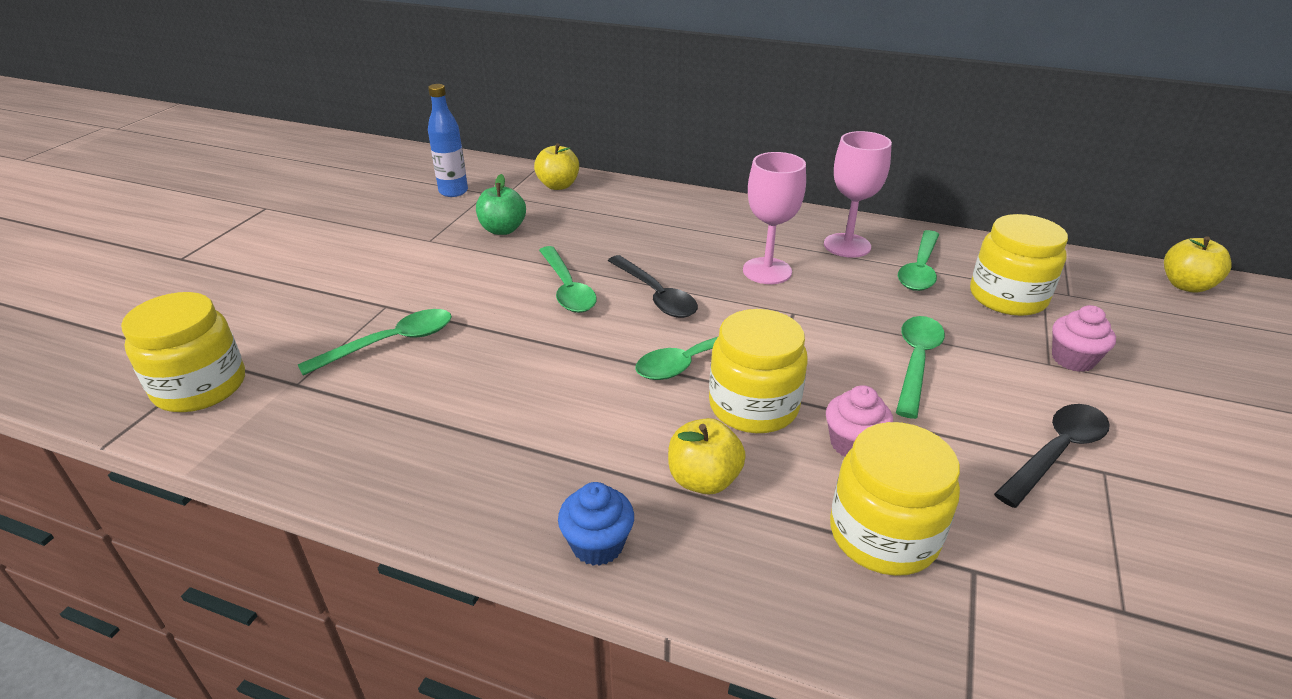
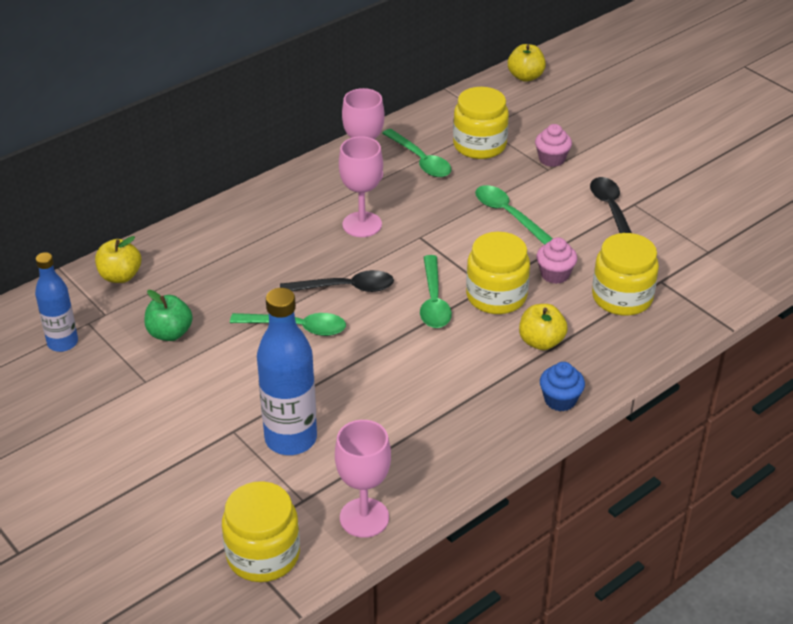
camera: 60 degrees left, 5 degrees up
green spoon [297,309,452,375] -> blue bottle [257,288,317,455]
none -> pink goblet [335,420,391,538]

